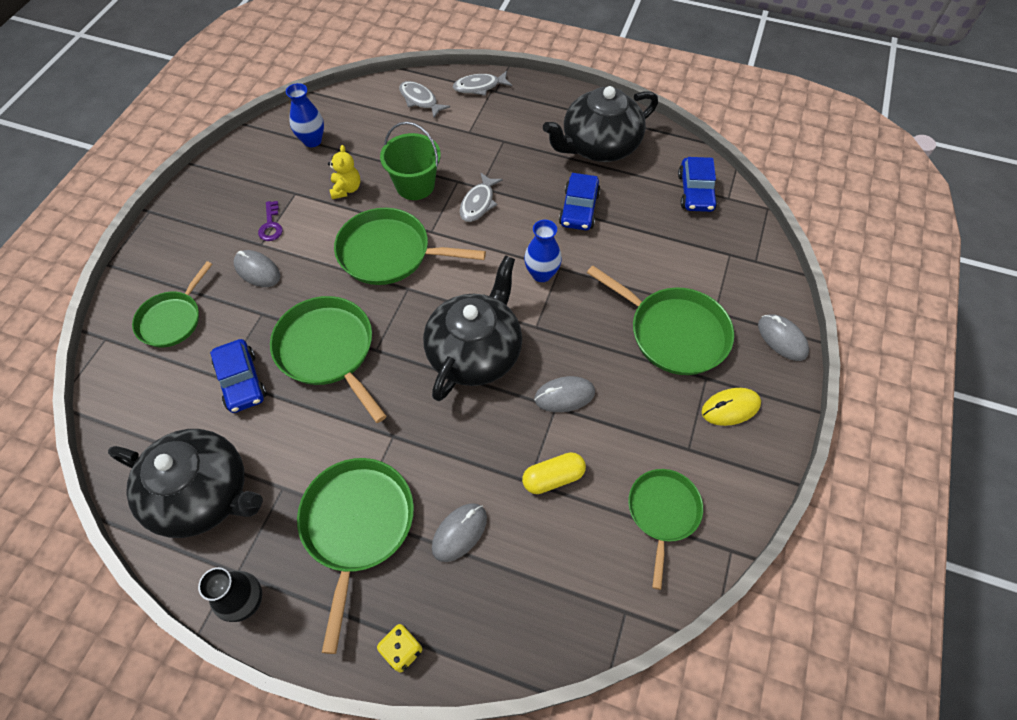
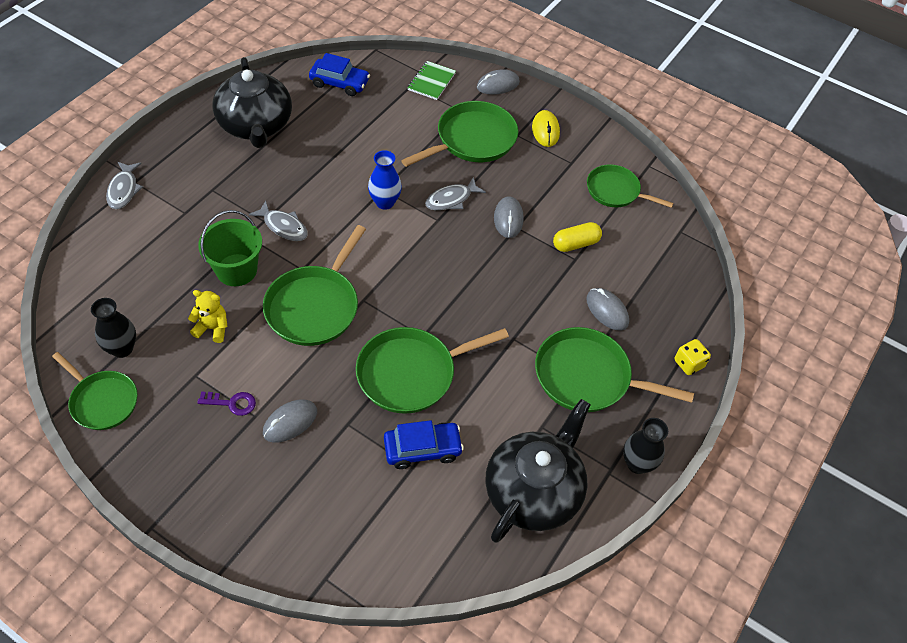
camera: 80 degrees left, 5 degrees down
green pan [132,261,212,347] -> green pan moved to [52,352,138,430]
blue vase [286,83,324,147] -> black vase [91,298,136,358]
grey fish [399,81,450,118] -> grey fish moved to [425,177,486,210]
black teapot [423,255,522,401] -> none
yellow capsule [522,452,586,494] -> yellow capsule turned 75 degrees clockwise [553,222,602,252]
blue car [559,173,600,230] -> none
none -> green notebook [408,61,456,100]

